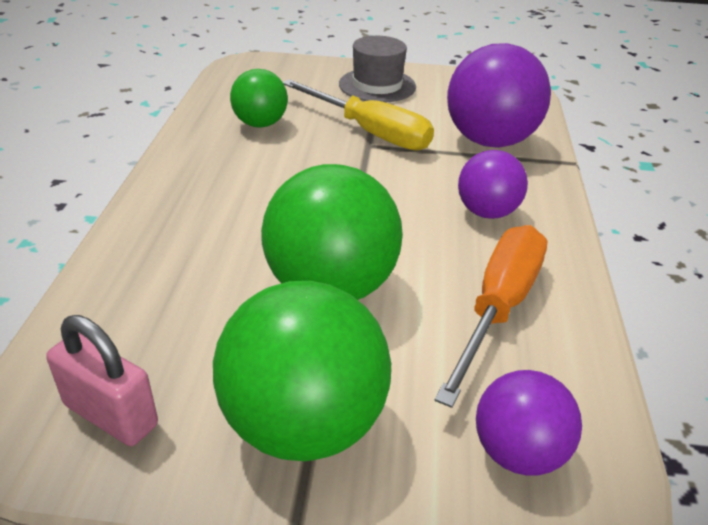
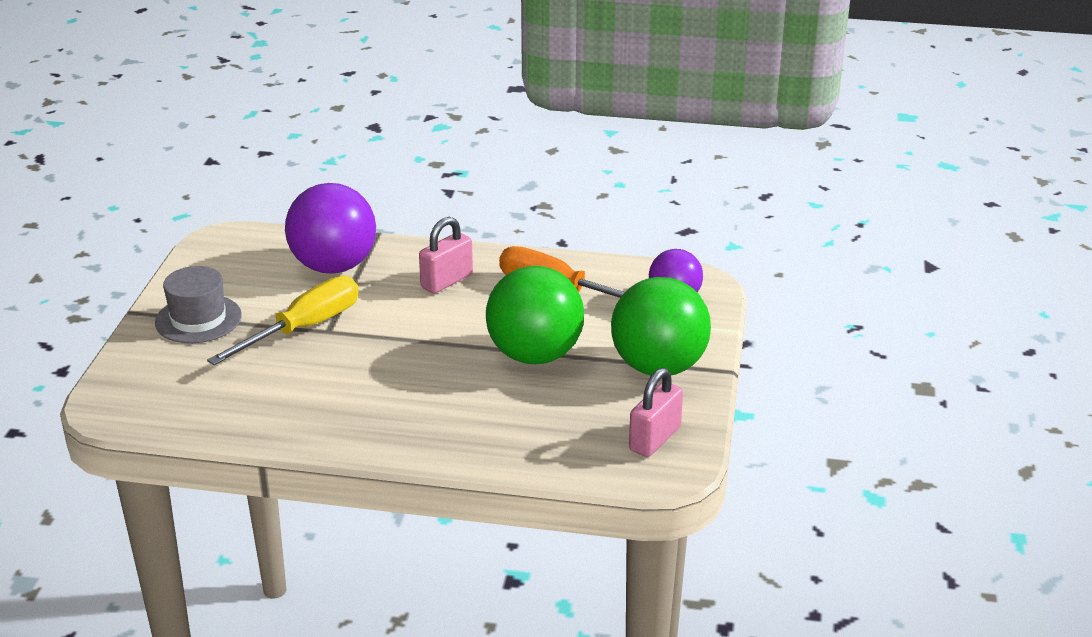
camera: 85 degrees left, 5 degrees down
green ball [230,69,288,128] -> none
purple ball [458,150,528,219] -> pink padlock [419,217,473,294]

